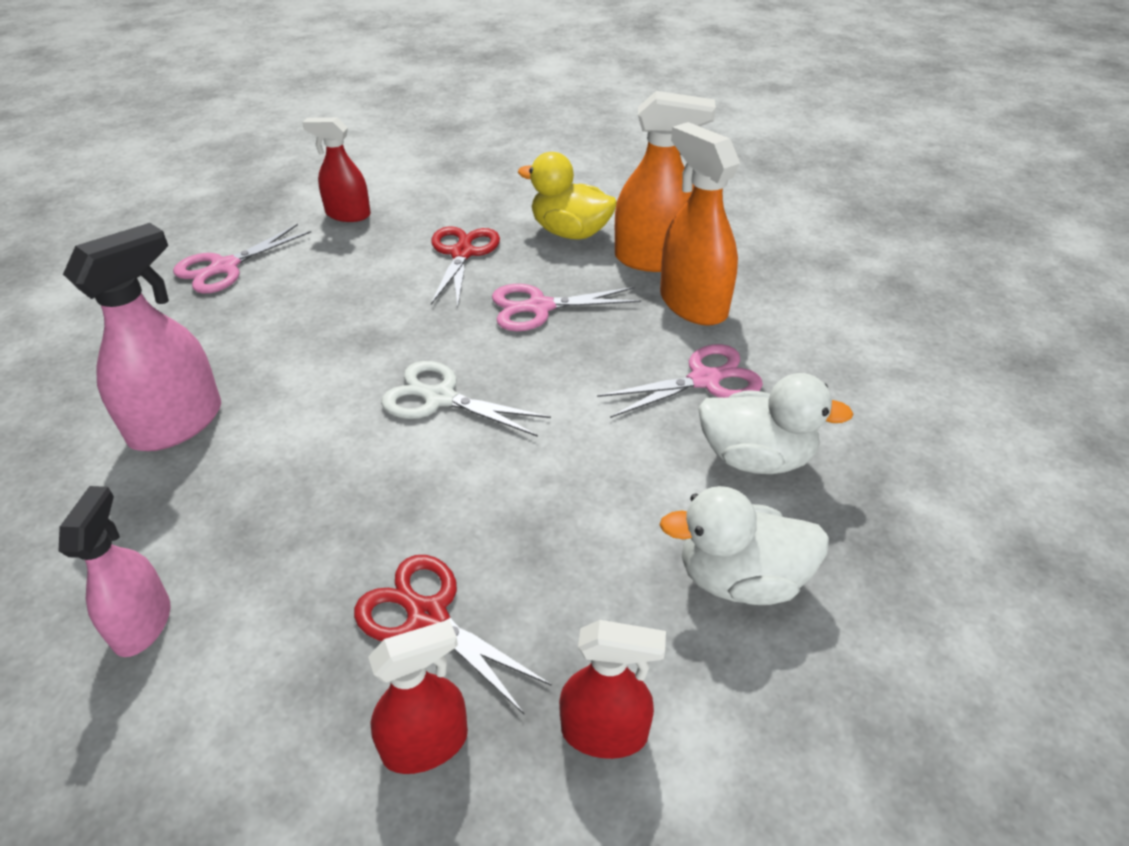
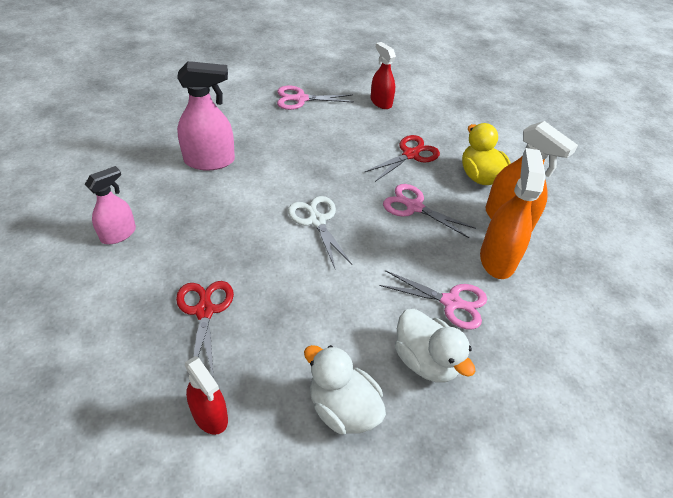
camera: 40 degrees right, 5 degrees up
red spray bottle [368,619,468,774] -> none

